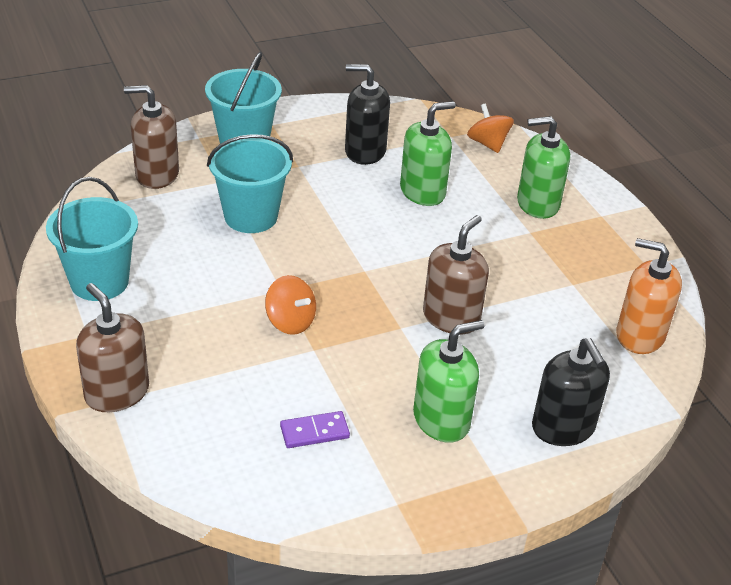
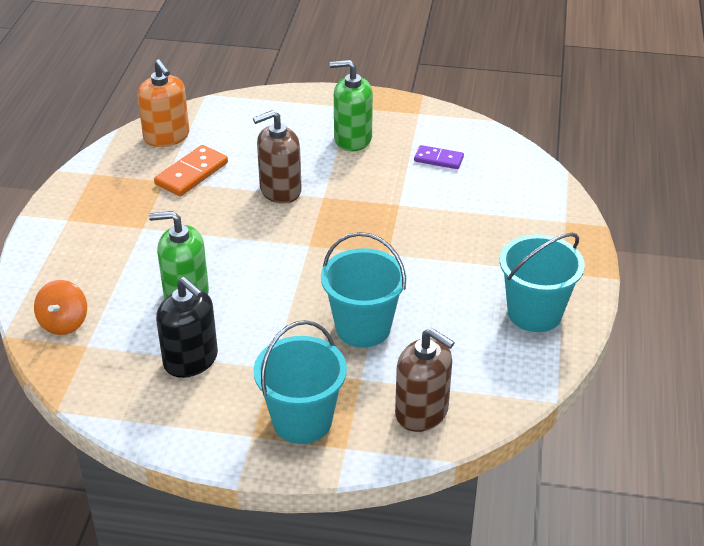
camera: 145 degrees left, 0 degrees up
brown soap dispenser [76,283,149,412] -> none
orange spinning top [265,275,316,335] -> none
green soap dispenser [517,116,570,219] -> none
black soap dispenser [532,338,610,446] -> none
none -> orange domino [154,145,228,196]

